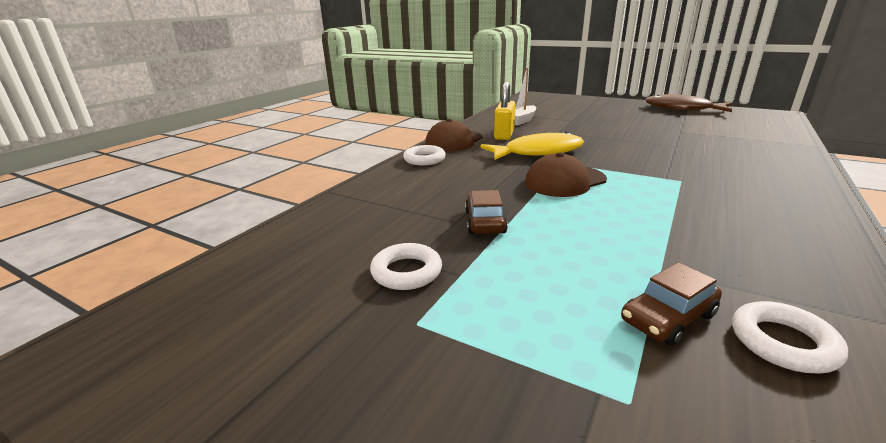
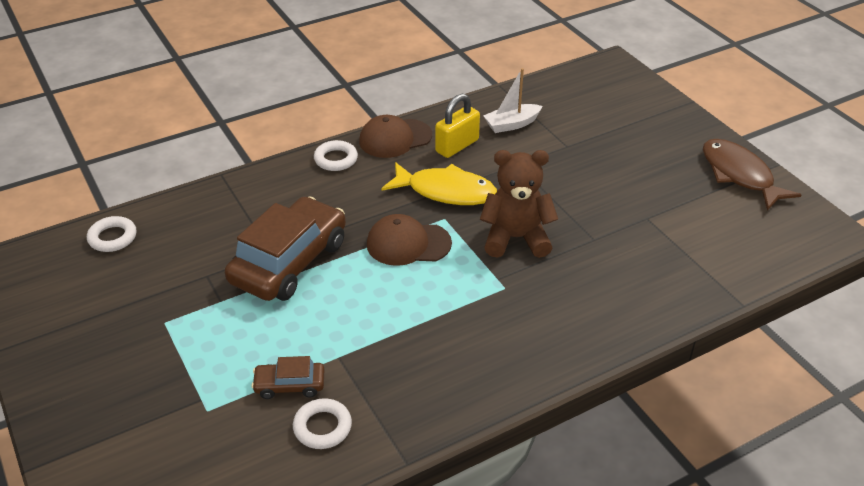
camera: 30 degrees right, 15 degrees up
white ring [370,243,442,290] -> white ring moved to [87,216,137,252]
brown car [465,190,508,234] -> brown car [225,196,346,301], size x2.15
none -> brown teddy bear [480,150,558,258]

